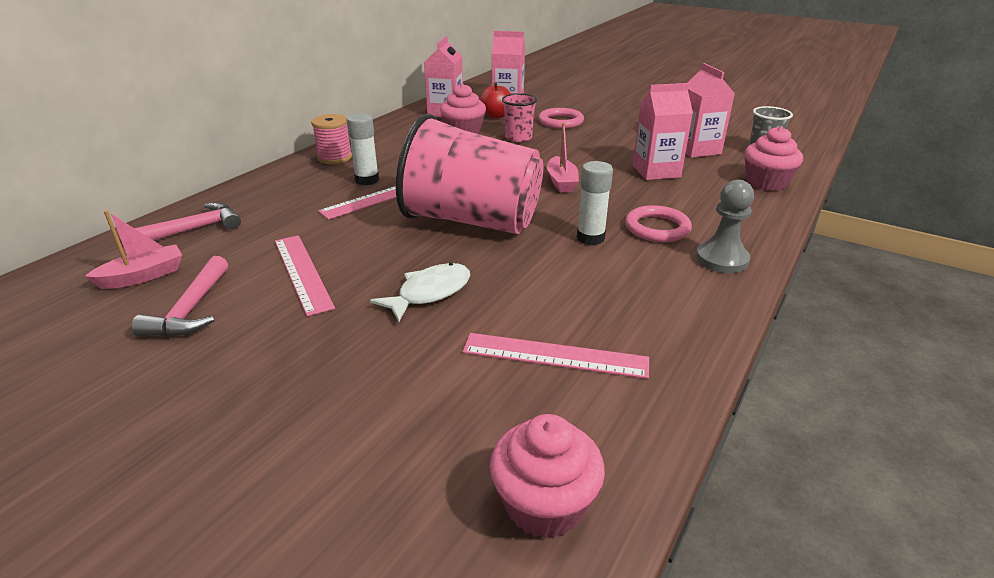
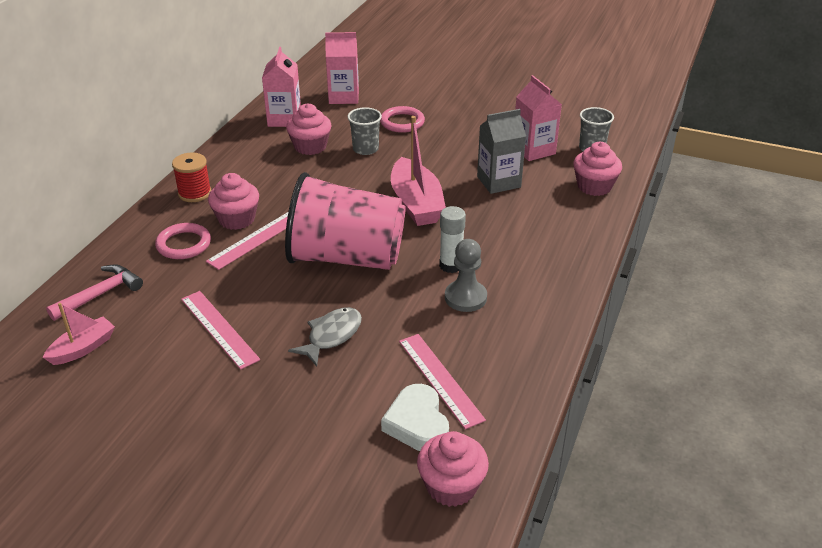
camera: 10 degrees left, 5 degrees up
pink hammer [132,256,228,337] -> none
pink spool [311,114,352,164] -> red spool [172,152,211,202]
white glue stick [347,113,379,185] -> pink cupcake [208,173,259,230]
white fish [370,263,470,322] -> grey fish [288,307,362,366]
pink ruler [463,333,649,379] -> pink ruler turned 60 degrees clockwise [399,334,486,429]
red apple [480,82,511,118] -> none
pink cup [502,93,537,142] -> grey cup [348,107,382,155]
pink boat [547,122,579,193] -> pink boat [391,116,446,226], size x1.73
pink ring [625,205,692,242] -> pink ring moved to [155,223,211,259]
pink carton [633,83,693,180] -> grey carton [477,109,526,194]
grey pawn [696,180,754,273] -> grey pawn moved to [445,239,487,312]
none -> white heart [381,384,449,451]

